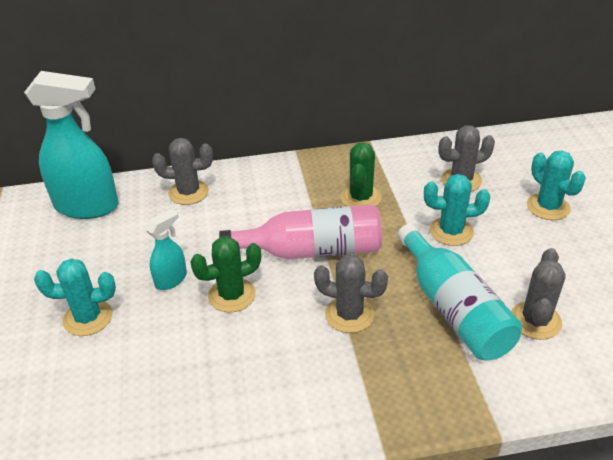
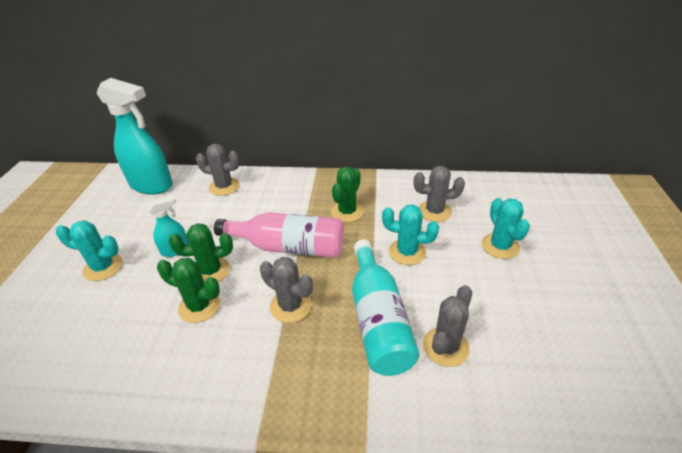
camera: 15 degrees right, 0 degrees up
none -> green cactus [157,258,220,323]

